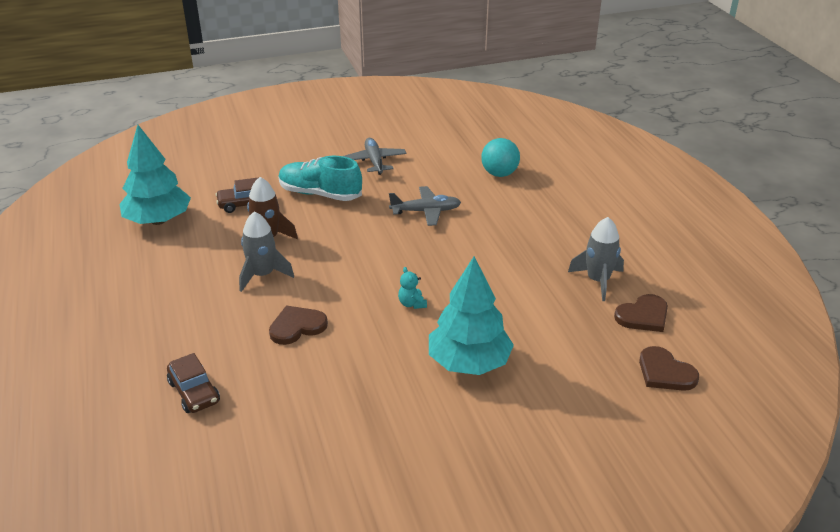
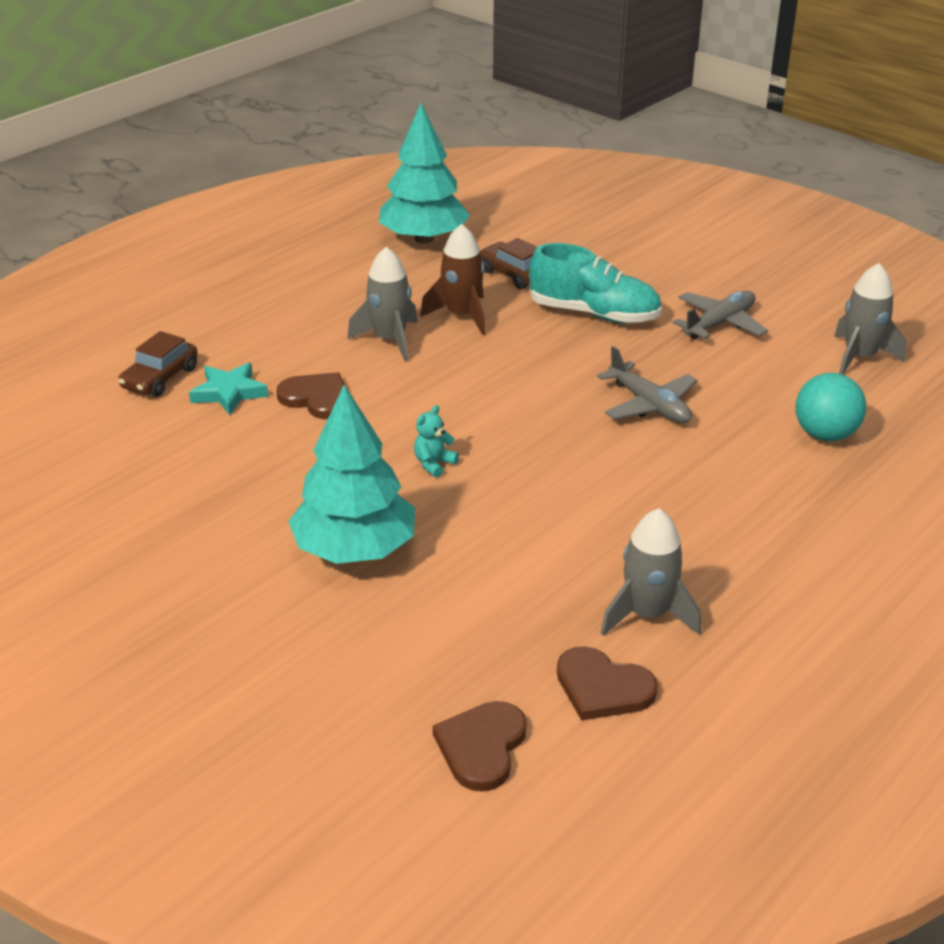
camera: 60 degrees right, 0 degrees up
turquoise shoe [279,156,362,201] -> turquoise shoe turned 120 degrees clockwise [529,243,662,323]
none -> turquoise star [189,363,268,415]
none -> grey rocket [834,263,907,375]

